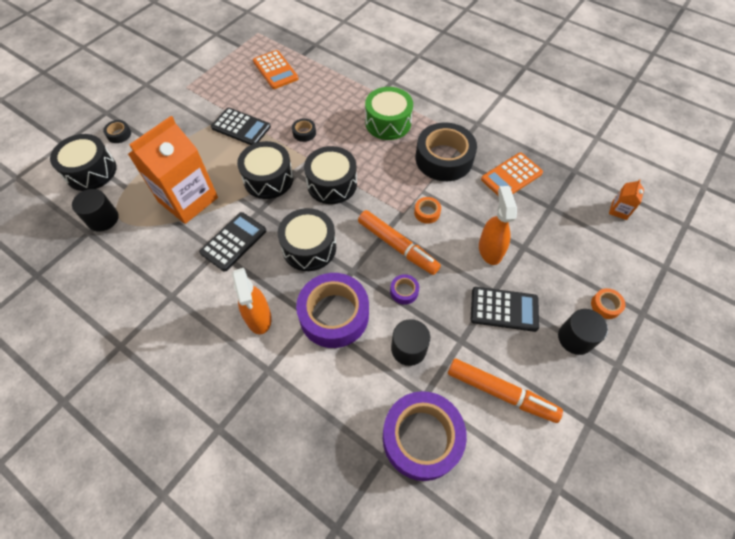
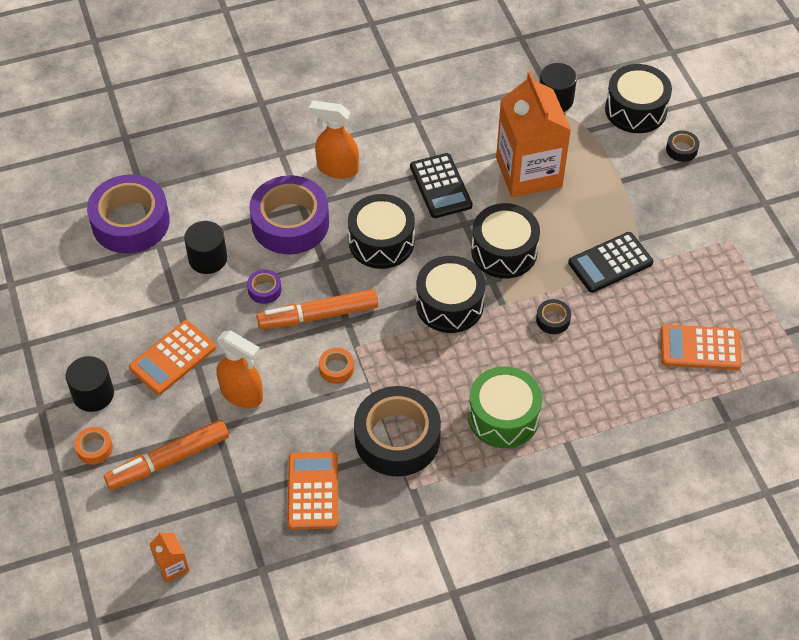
camera: 125 degrees right, 5 degrees down
orange marker [448,358,563,423] -> orange marker moved to [104,420,229,490]
black calculator [471,287,539,332] -> orange calculator [129,320,216,395]

